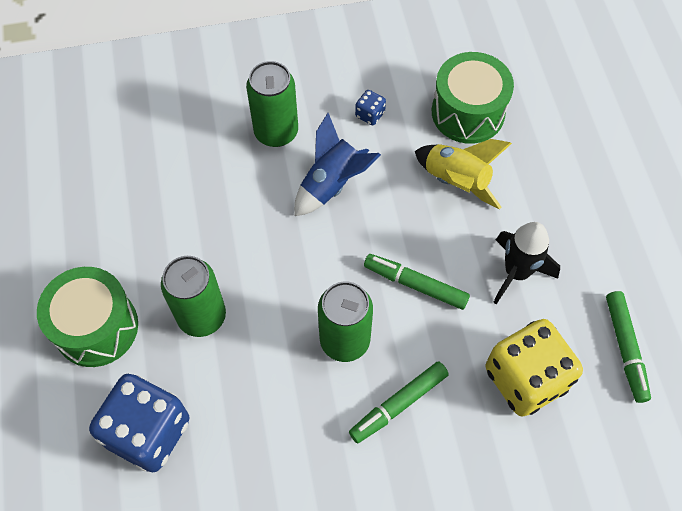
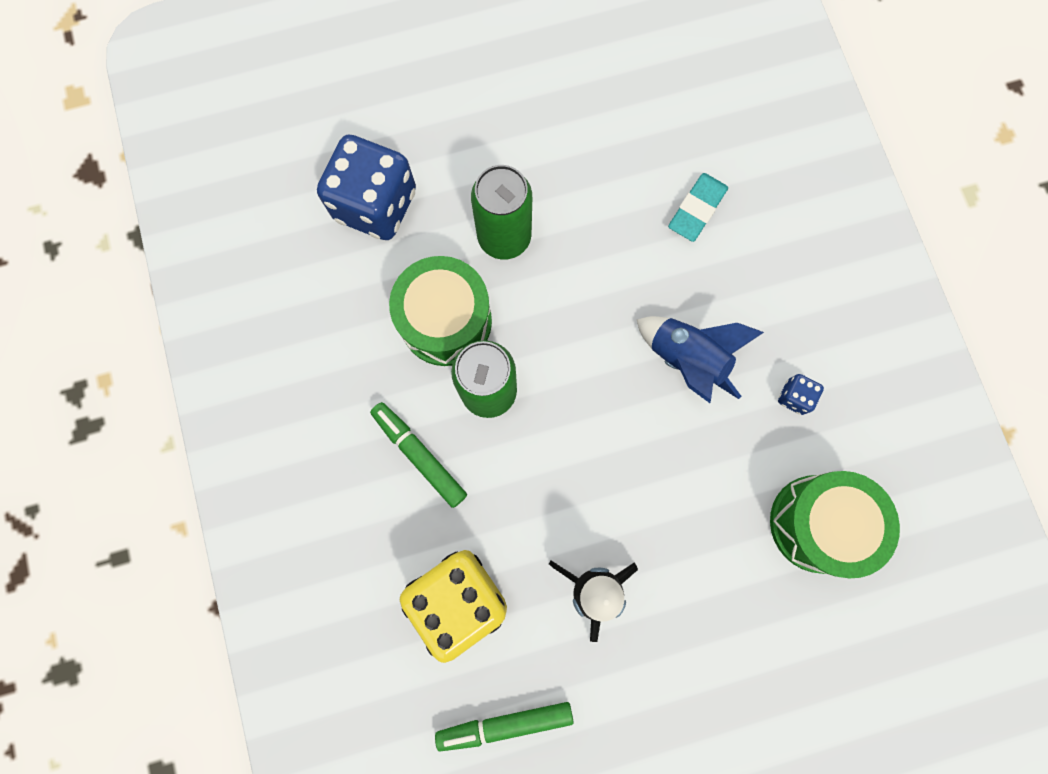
camera: 85 degrees right, 15 degrees up
green drum [37,267,138,367] -> green drum moved to [389,256,492,366]
green can [246,61,298,147] -> none
green marker [364,254,470,310] -> none
yellow rocket [415,139,512,209] -> none
none -> turquoise eraser [668,173,728,242]

